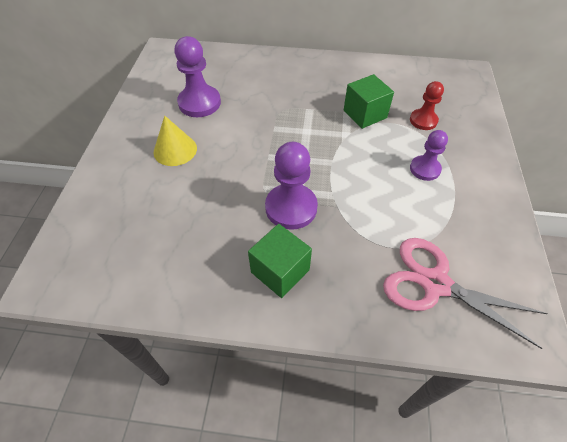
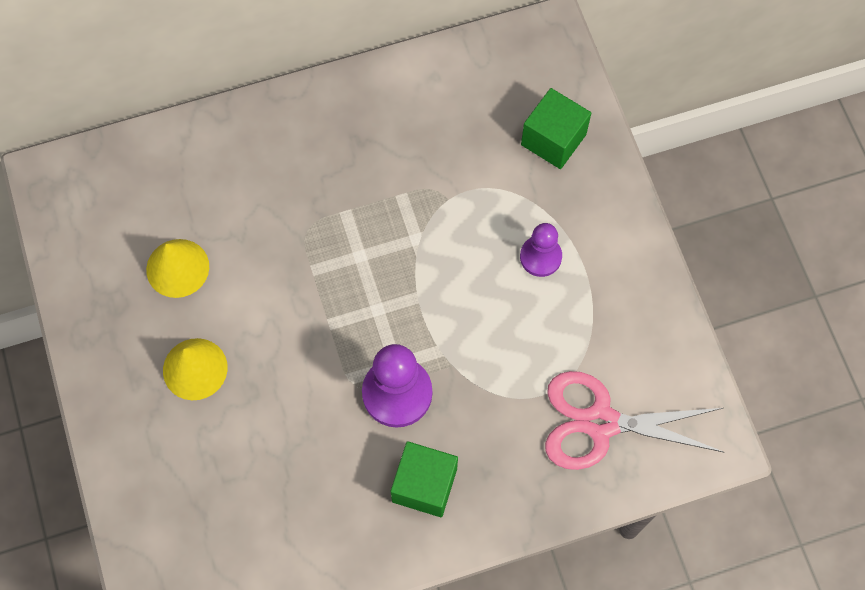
camera: 25 degrees left, 15 degrees up
purple pawn [174,36,221,117] -> yellow cone [146,239,209,298]
green cube [344,74,394,129] -> green cube moved to [521,88,591,169]
red pawn [410,81,444,130] -> none

